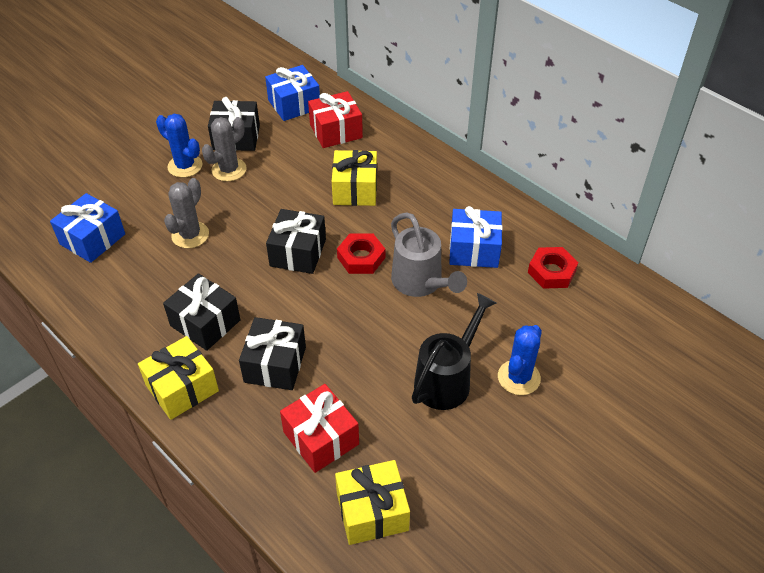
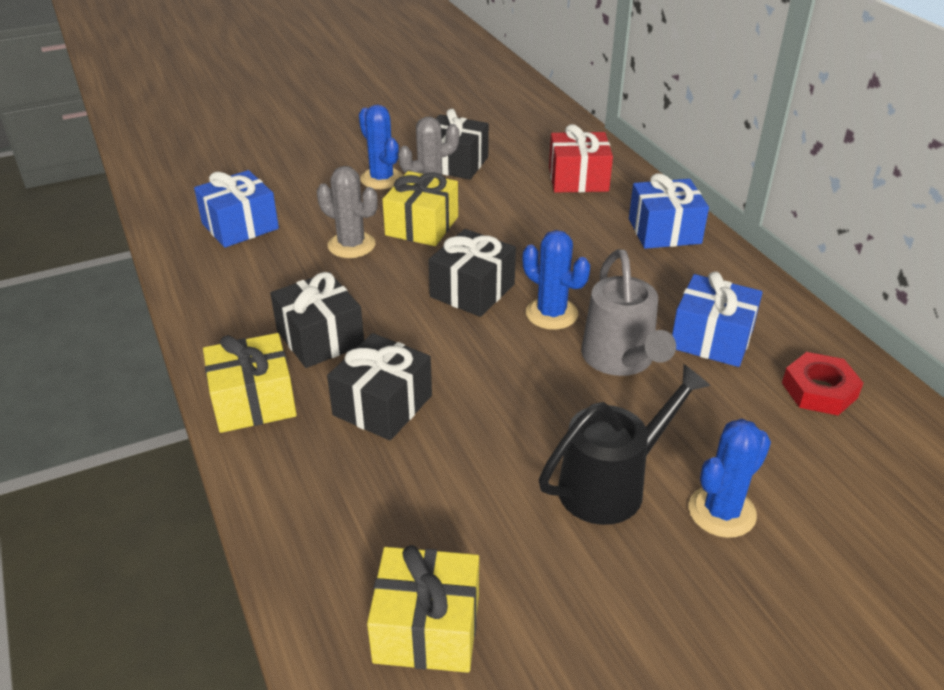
camera: 20 degrees right, 10 degrees down
grey cactus [164,178,209,248] -> grey cactus turned 75 degrees clockwise [317,166,378,258]
blue gift [265,65,320,121] -> blue gift moved to [629,173,709,249]
red gift [280,384,359,473] -> none
yellow gift [332,150,377,206] -> yellow gift moved to [382,171,458,246]
red nut [337,234,385,274] -> blue cactus [523,230,590,330]

